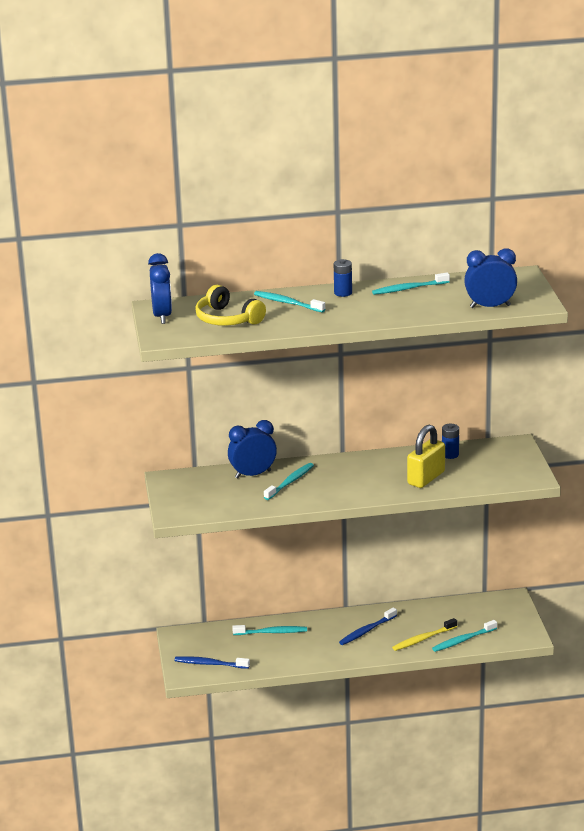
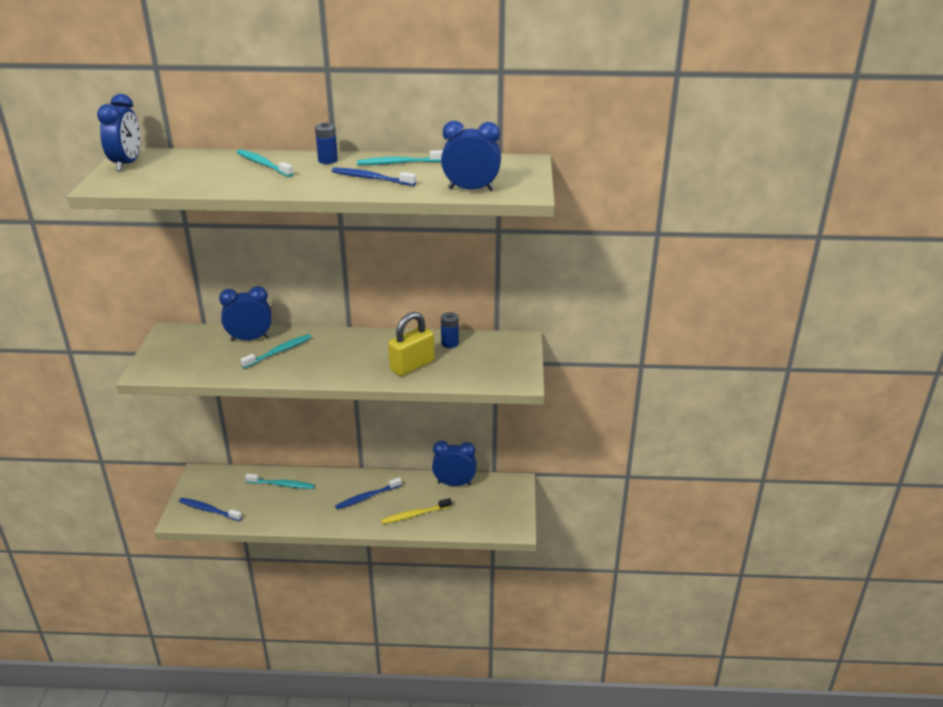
camera: 10 degrees right, 5 degrees up
yellow headphones [195,285,266,326] -> none
turquoise toothbrush [432,620,497,652] -> none
none -> blue toothbrush [332,168,416,186]
none -> blue clock [432,441,477,486]

